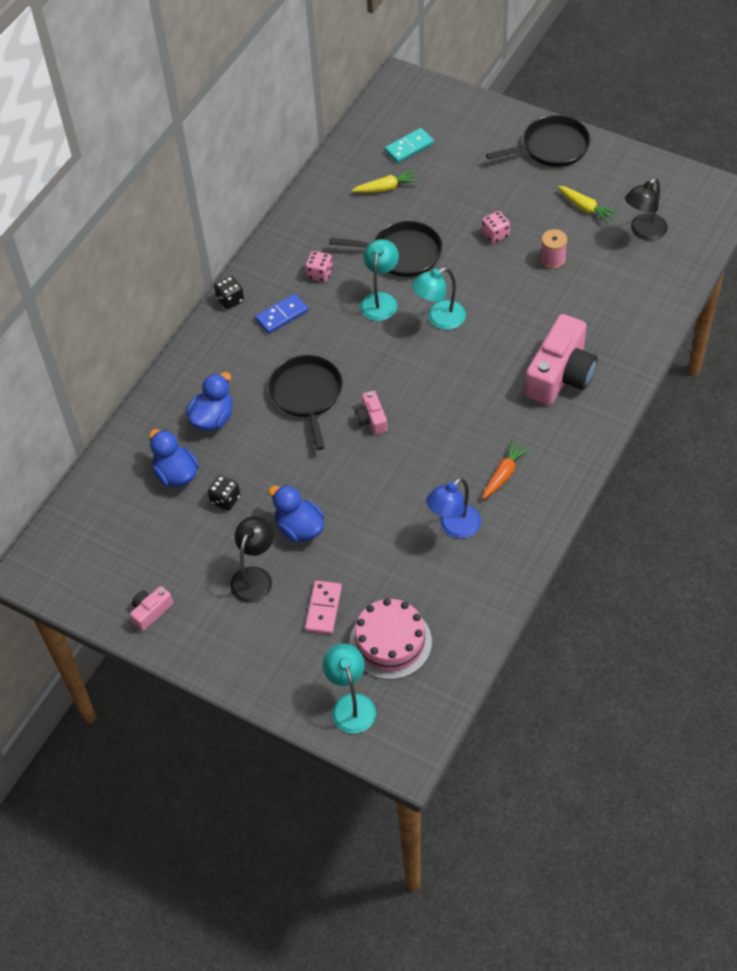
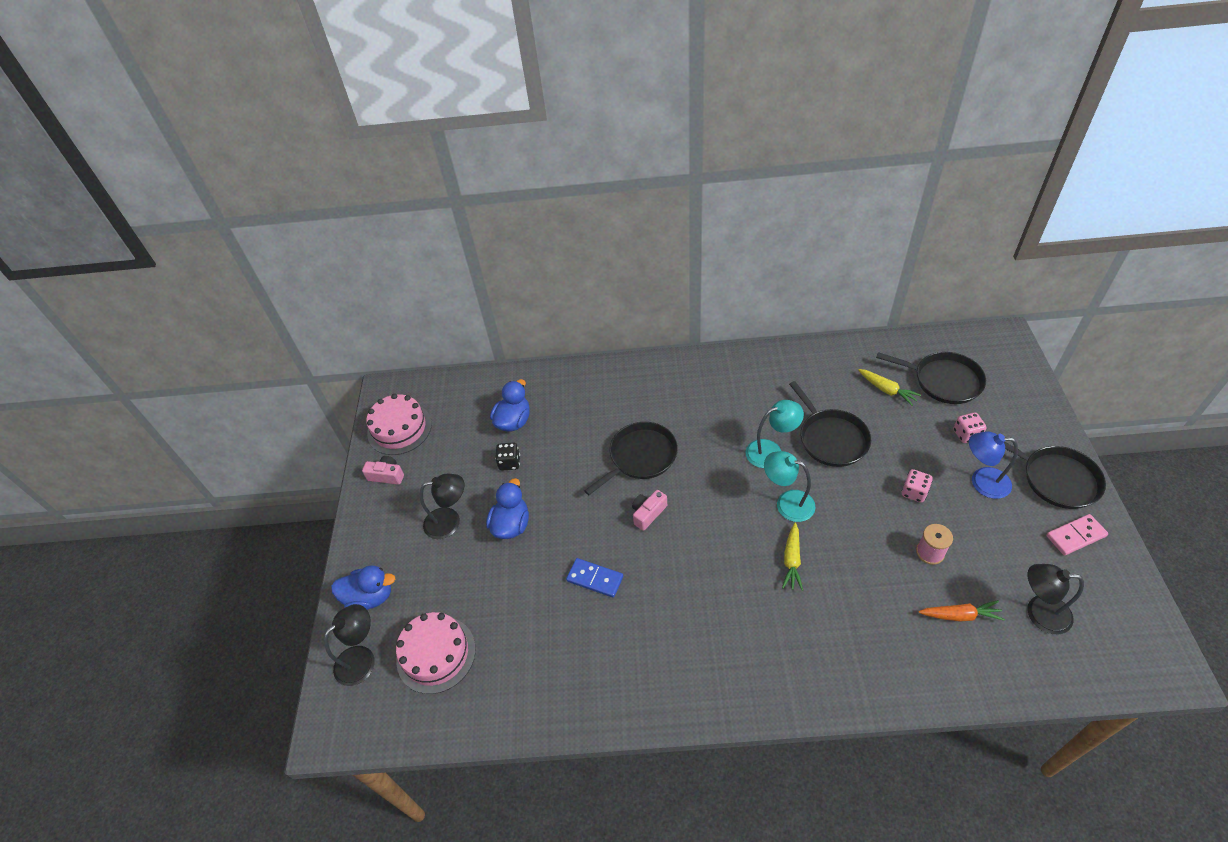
camera: 60 degrees right, 5 degrees down
blue duck [186,372,233,431] -> blue duck moved to [331,566,395,610]
black dice [214,276,244,309] -> none
blue domino [255,294,308,334] -> blue domino moved to [566,558,623,598]
pink domino [305,580,342,634] -> pink domino moved to [1046,514,1108,556]
pink dice [306,251,333,282] -> pink dice moved to [953,412,986,443]
turquoise lamp [322,644,376,734] -> black lamp [324,604,375,686]
turquoise domino [385,128,434,163] -> black pan [876,352,986,404]
blue lamp [426,477,481,538] -> blue lamp moved to [969,432,1018,499]
orange carrot [483,440,530,499] -> orange carrot moved to [918,600,1005,622]
pink camera [525,314,597,405] -> none
yellow carrot [558,186,618,224] -> yellow carrot moved to [782,522,803,591]
none -> pink cake [366,394,432,455]

